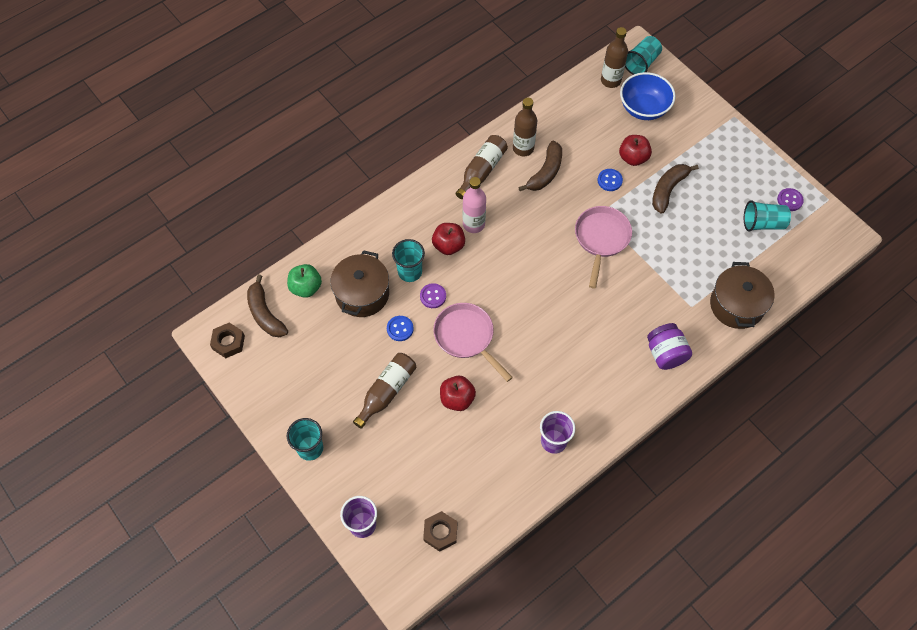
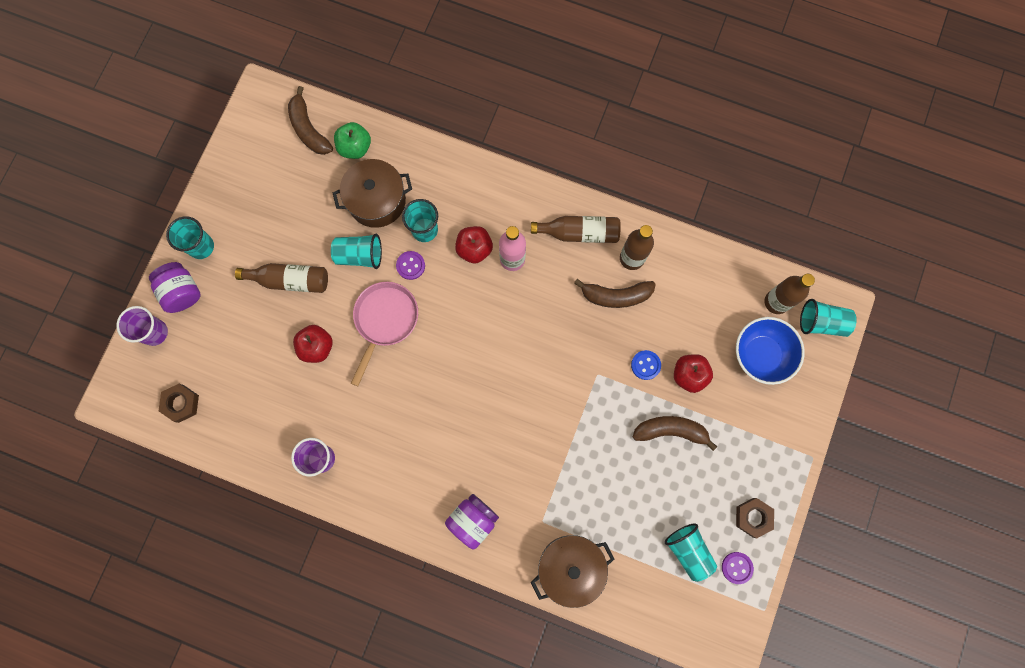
camera: 60 degrees right, 15 degrees up
brown nut [210,322,245,358] -> brown nut moved to [736,498,774,538]
brown banana [247,274,288,337] -> brown banana turned 60 degrees counterclockwise [288,86,333,155]
blue button [387,316,414,341] -> turquoise cup [331,234,382,269]
pink pan [575,206,632,288] -> none
none -> purple jar [149,262,201,313]

